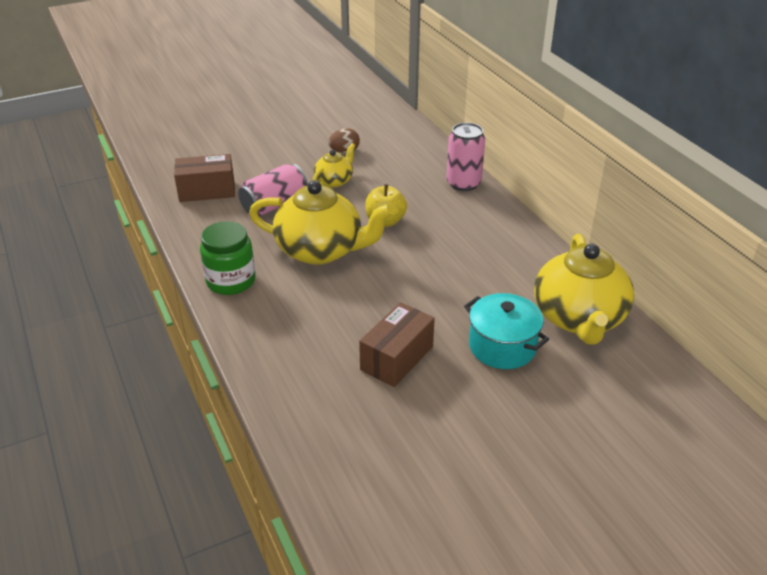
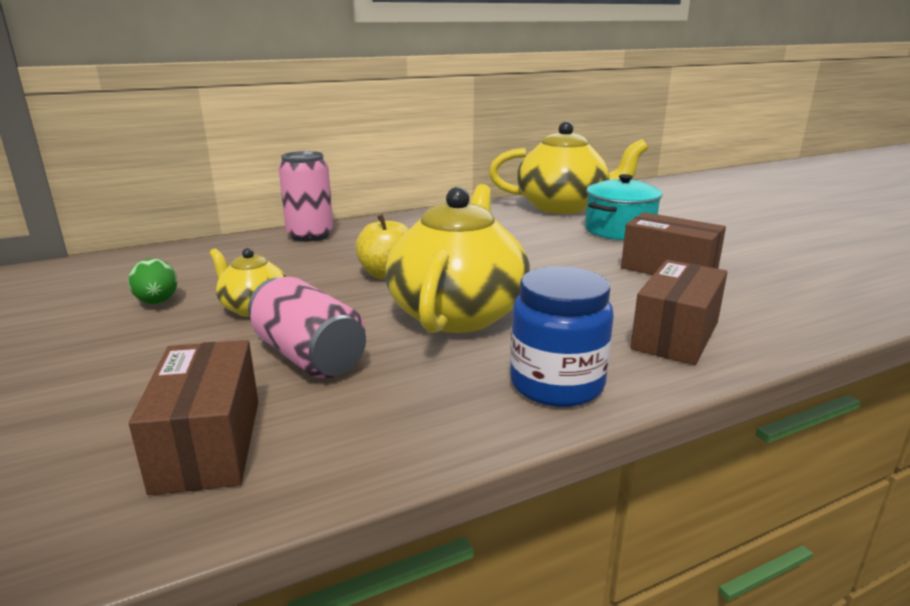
camera: 90 degrees left, 15 degrees down
green jar [200,221,256,295] -> blue jar [510,266,614,407]
brown egg [328,128,360,153] -> green egg [128,258,178,304]
none -> brown box [630,260,727,365]

